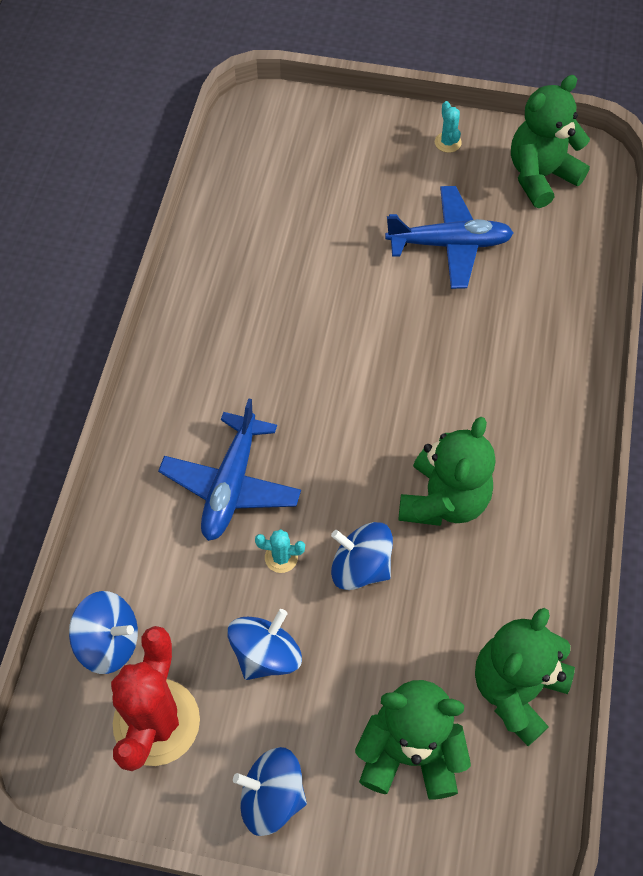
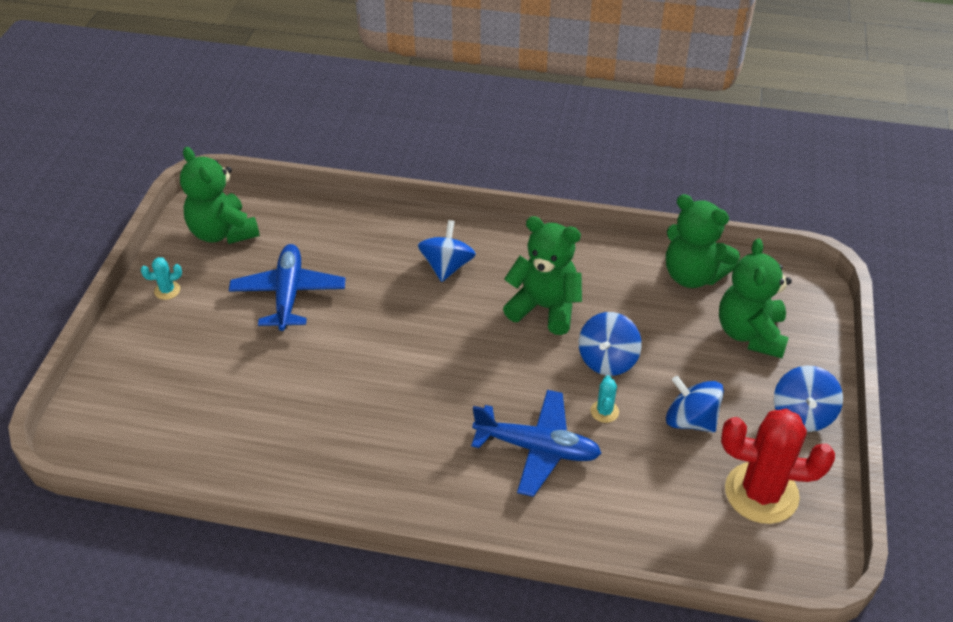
camera: 90 degrees left, 15 degrees down
blue spinning top [69,591,138,674] -> blue spinning top moved to [417,220,476,282]

